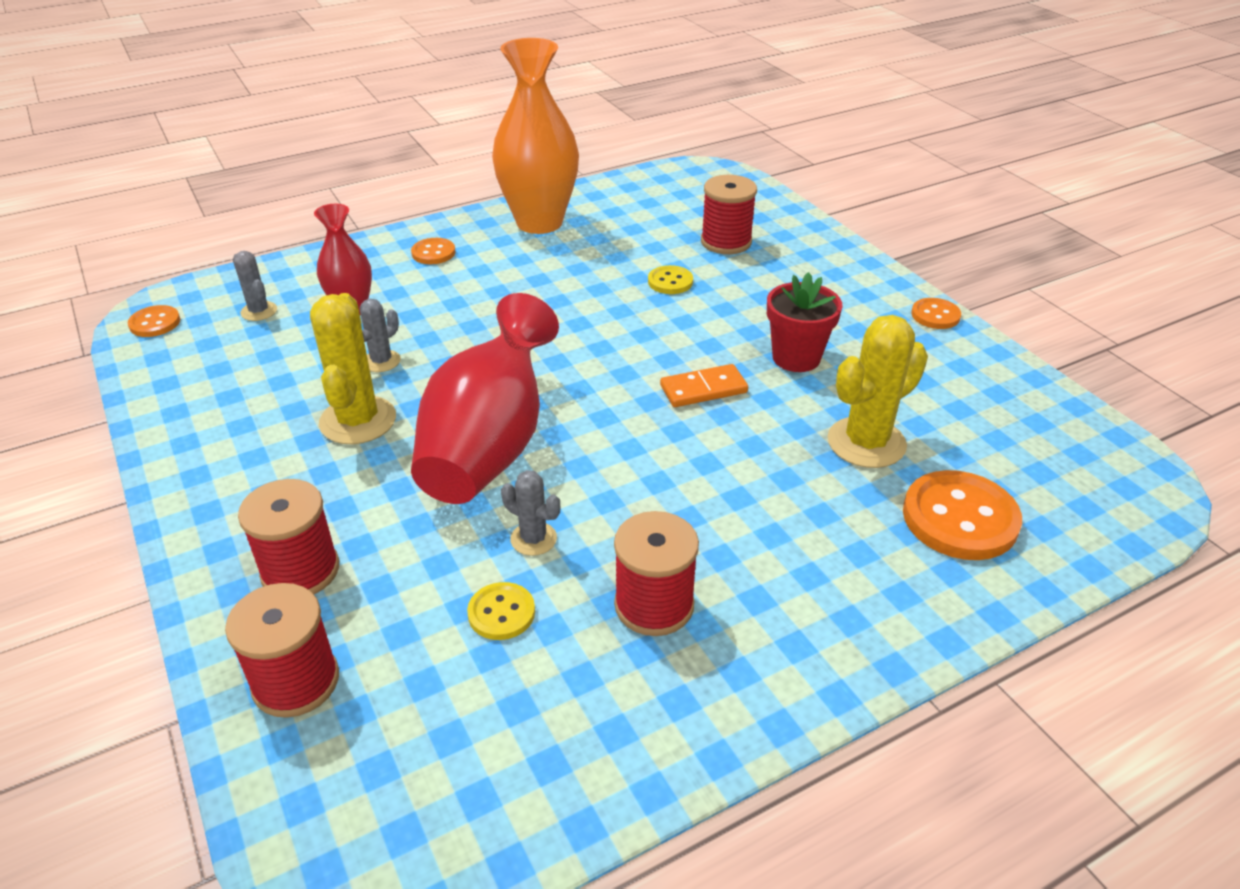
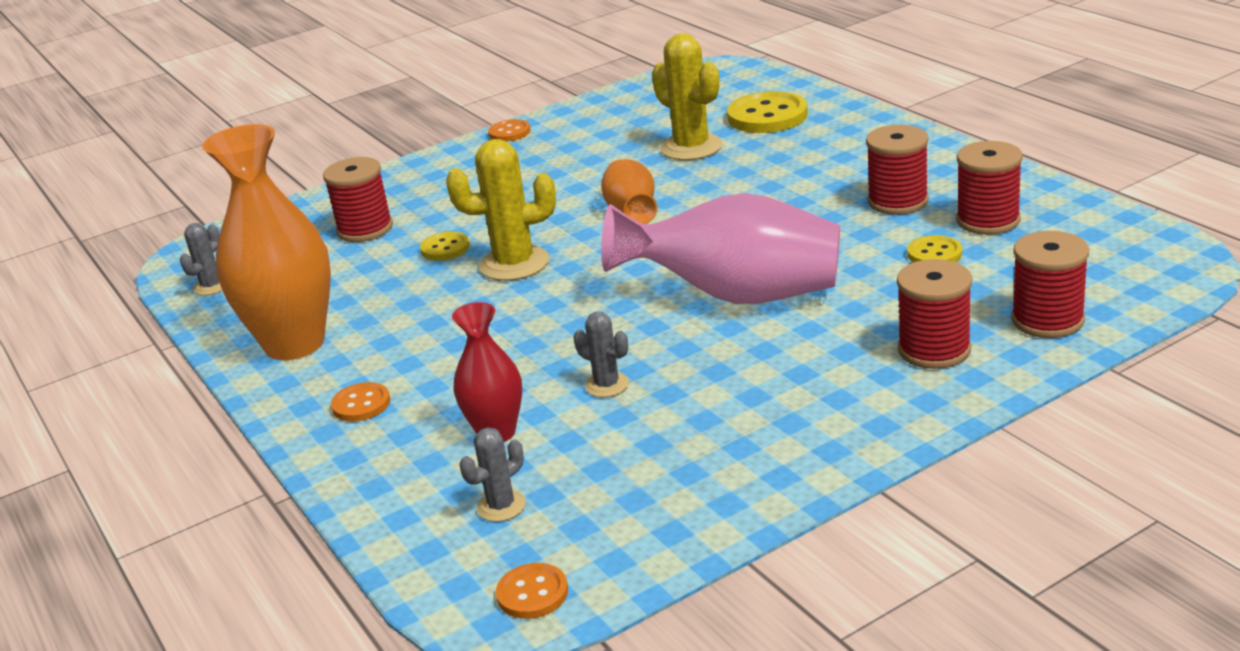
camera: 90 degrees left, 10 degrees down
yellow cactus [310,293,396,444] -> yellow cactus moved to [446,139,556,281]
red vase [411,293,559,504] -> pink vase [601,193,840,304]
grey cactus [501,470,560,556] -> grey cactus moved to [180,223,223,296]
orange domino [660,364,748,407] -> orange vase [601,159,657,224]
red flower pot [767,272,843,372] -> none
orange button [903,470,1022,560] -> yellow button [727,91,808,133]
none -> red spool [956,141,1023,235]

